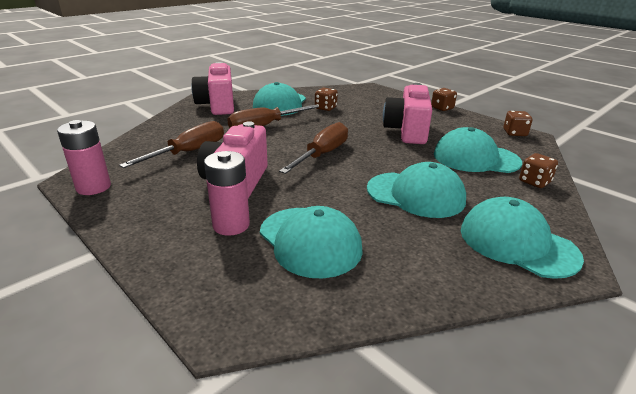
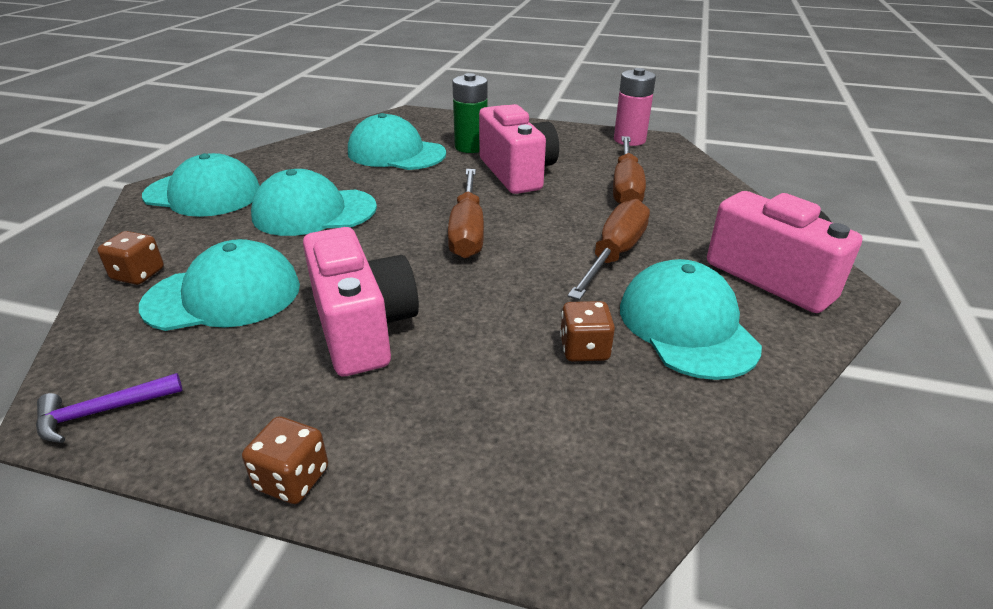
camera: 150 degrees right, 5 degrees up
pink battery [204,151,250,236] -> green battery [452,73,488,153]
brown dice [504,111,532,136] -> purple hammer [36,373,183,443]

